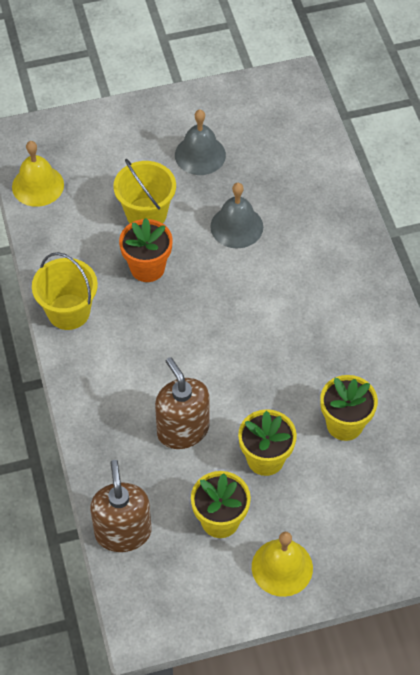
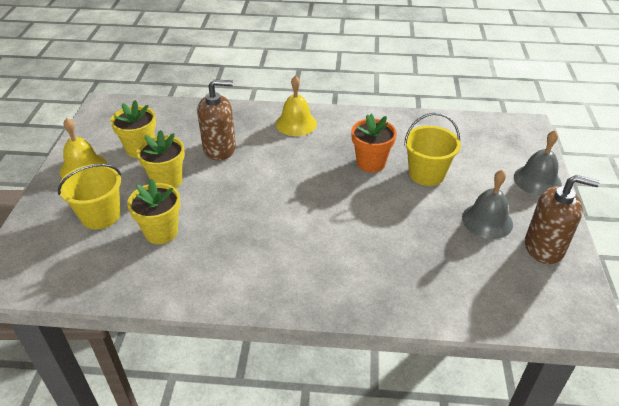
camera: 110 degrees right, 15 degrees down
yellow bell [12,141,64,207] -> yellow bell moved to [276,75,317,136]
yellow bucket [32,252,98,330] -> yellow bucket moved to [58,164,121,229]
brown soap dispenser [90,460,151,552] -> brown soap dispenser moved to [525,175,600,264]
grey bell [210,183,263,248] -> grey bell moved to [514,130,562,196]

